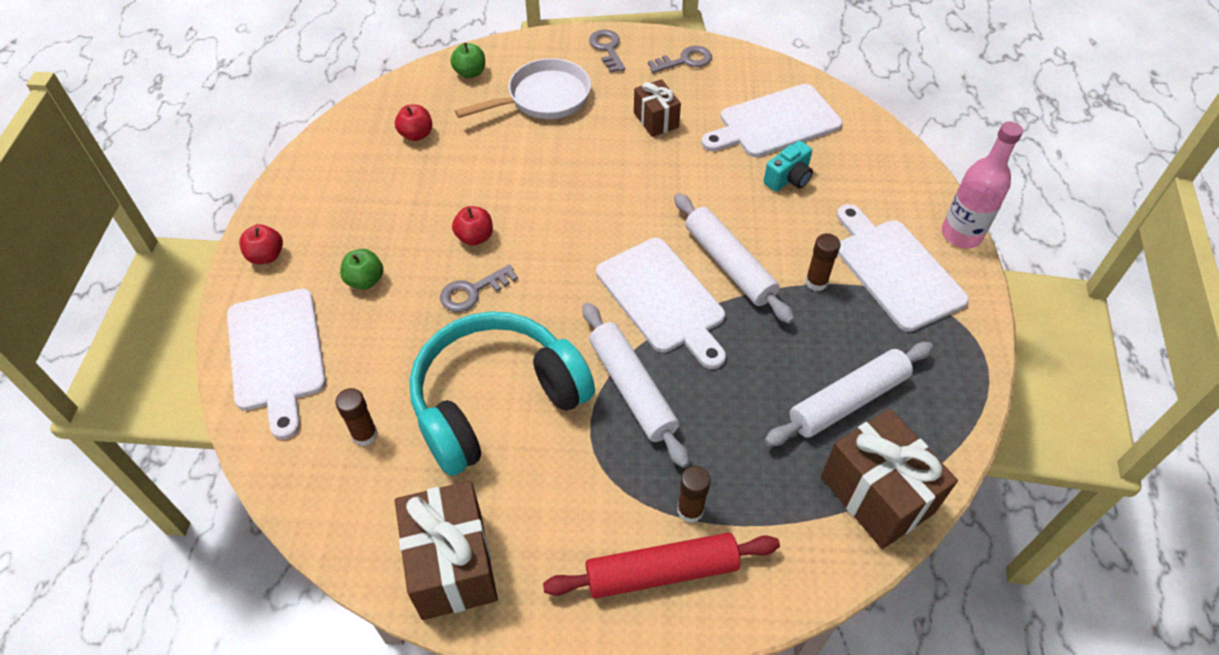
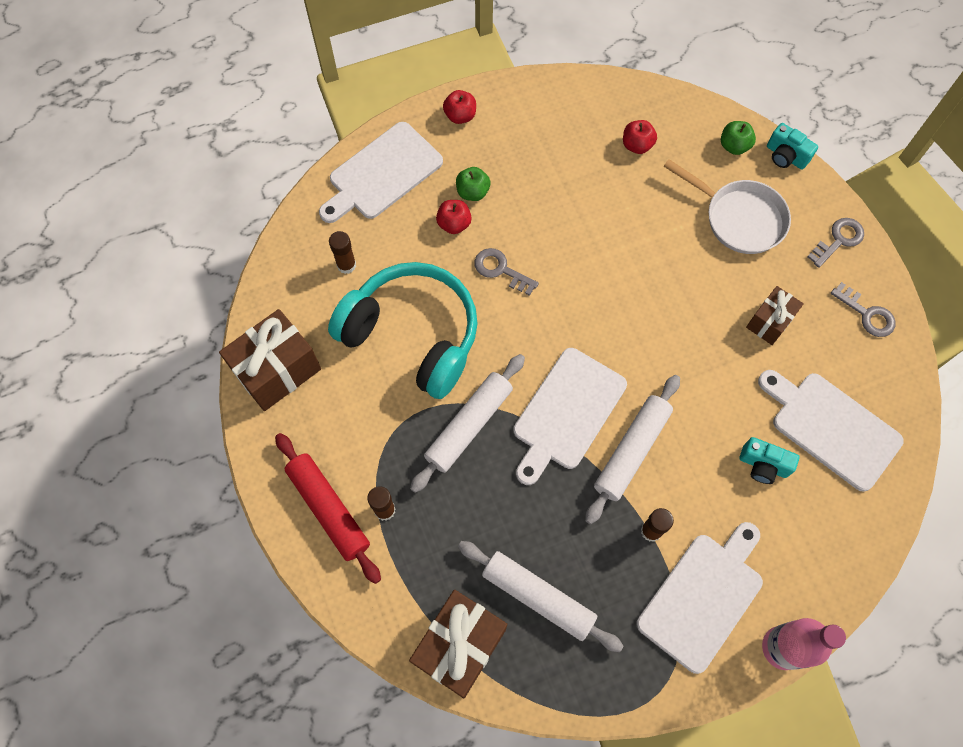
camera: 65 degrees right, 15 degrees up
red apple [452,206,493,246] -> red apple moved to [436,200,472,234]
none -> turquoise camera [767,123,818,170]

